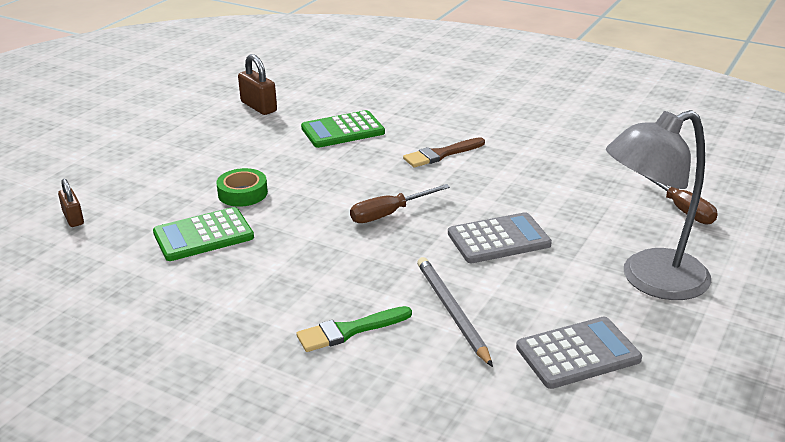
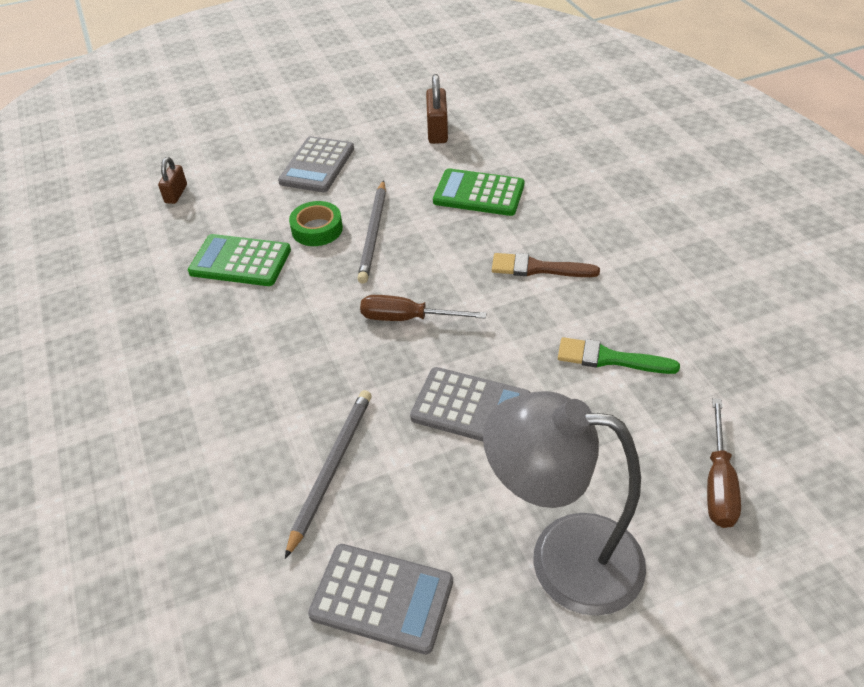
camera: 40 degrees right, 15 degrees up
green brush [296,306,412,352] -> green brush moved to [558,337,680,374]
none -> grey calculator [278,136,354,192]
none -> grey pencil [357,180,386,284]

